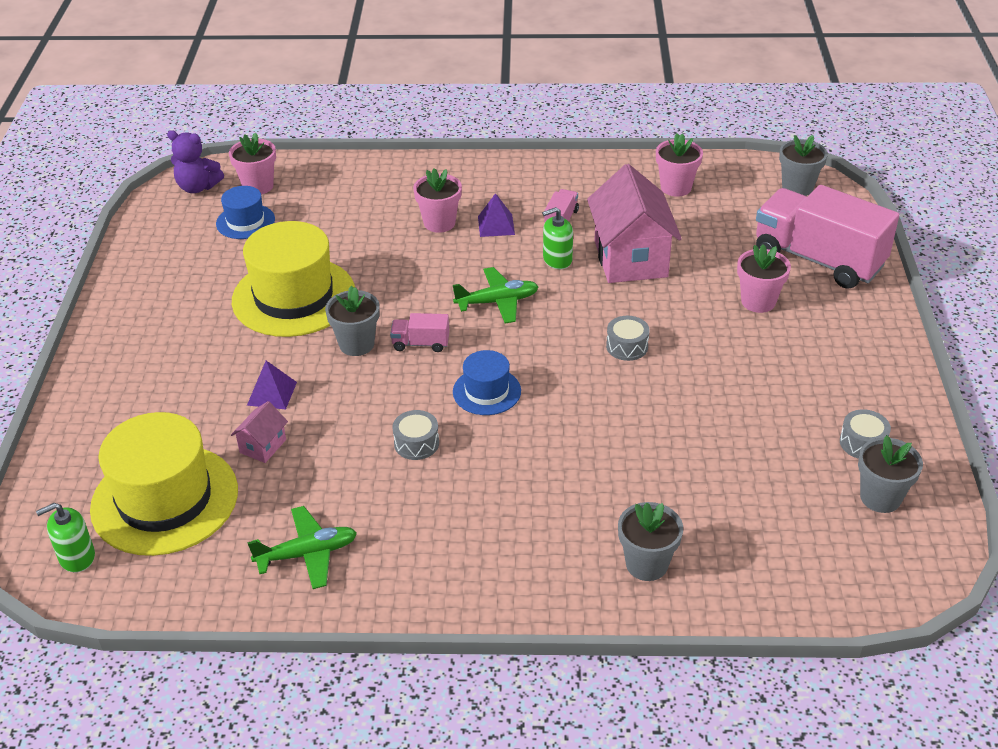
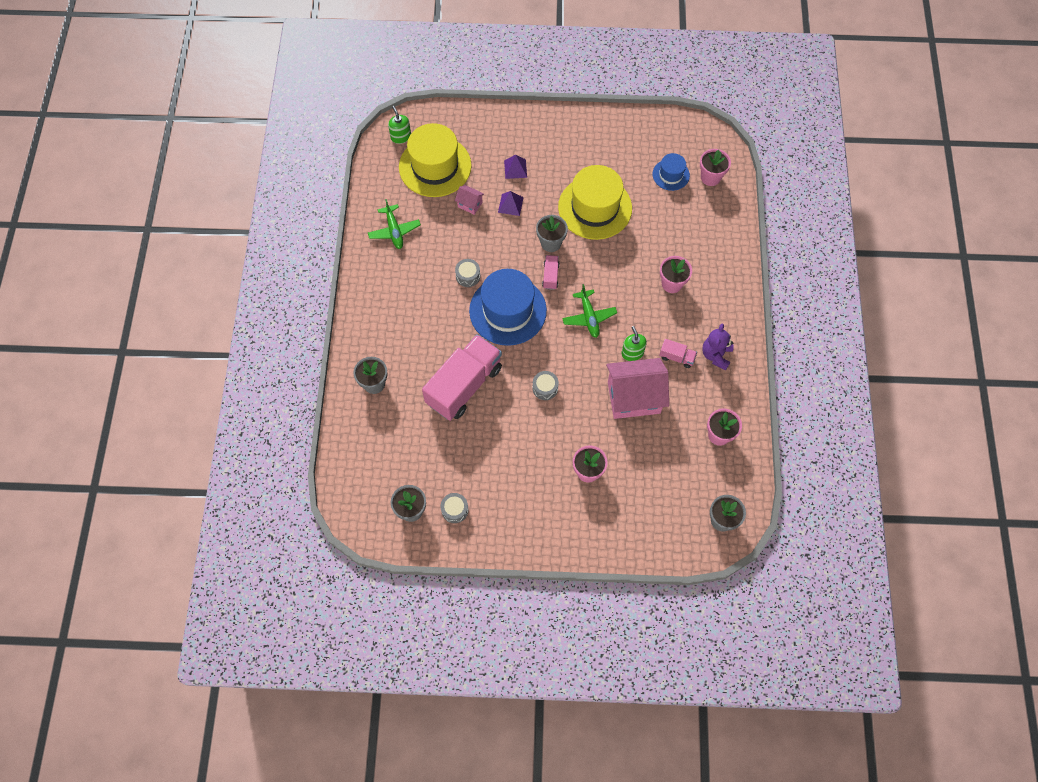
camera: 90 degrees right, 25 degrees up
purple teddy bear [167,130,224,193] -> purple teddy bear moved to [702,324,734,371]
blue hat [453,350,521,415] -> blue hat [469,269,547,346], size x1.96
purple pyramid [478,193,515,237] -> purple pyramid moved to [504,154,527,179]
pink truck [756,185,899,289] -> pink truck moved to [422,334,502,421]

